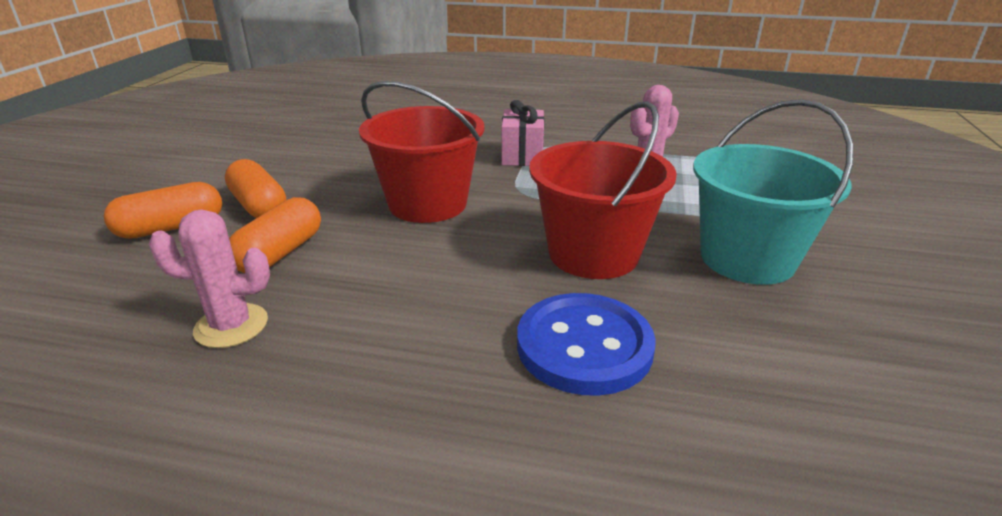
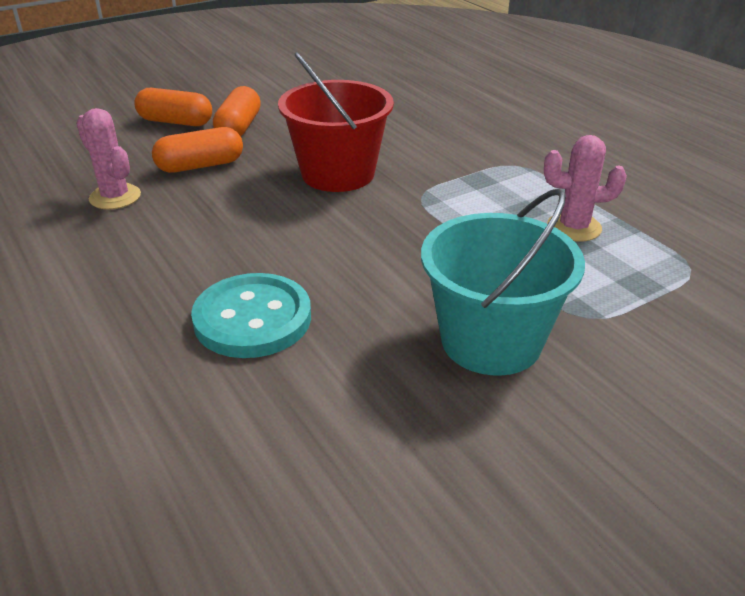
camera: 45 degrees right, 5 degrees up
pink gift [501,100,544,166] -> none
blue button [517,293,656,396] -> turquoise button [191,273,311,358]
red bucket [529,101,677,279] -> none

